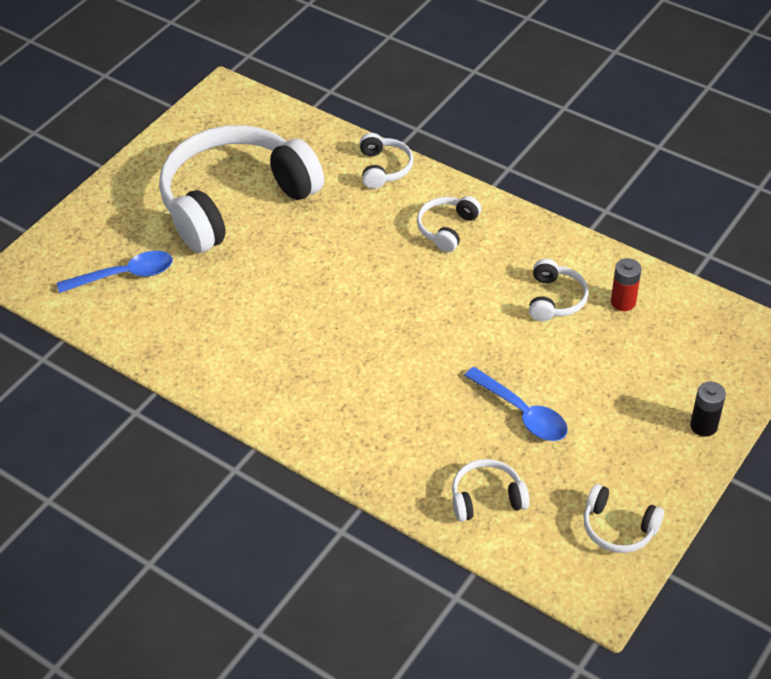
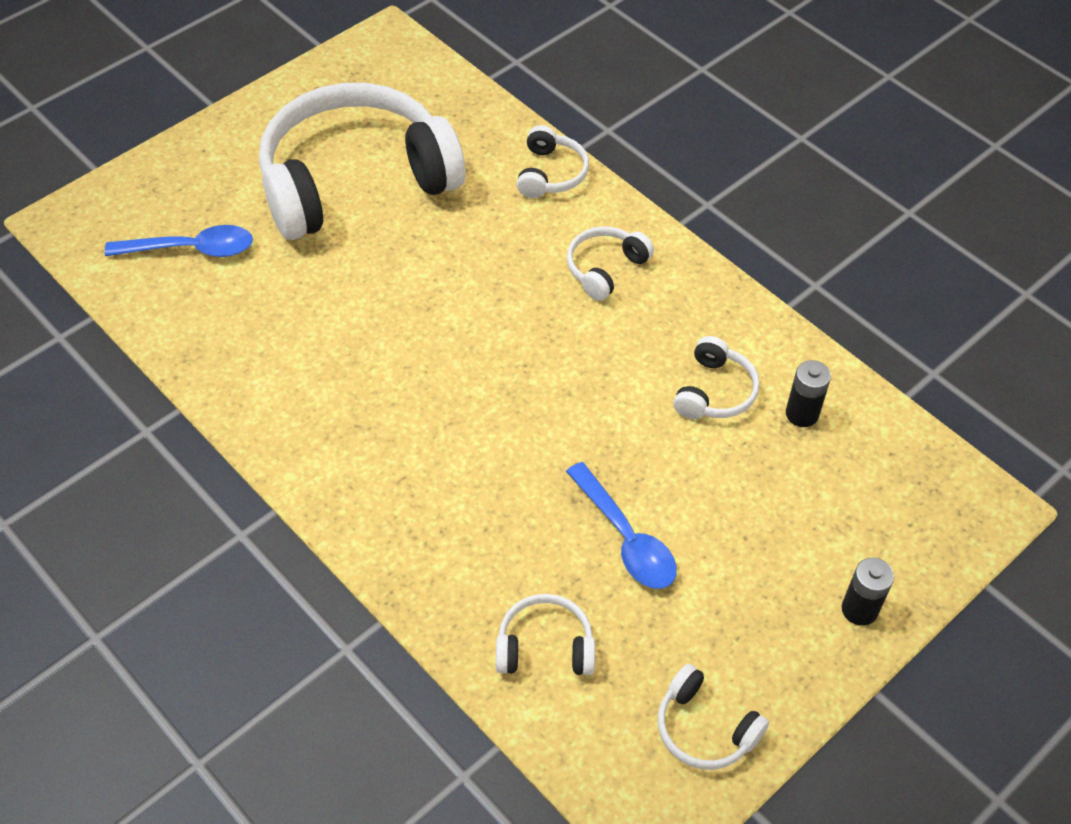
camera: 10 degrees right, 5 degrees up
red battery [611,258,642,311] -> black battery [786,360,831,427]

